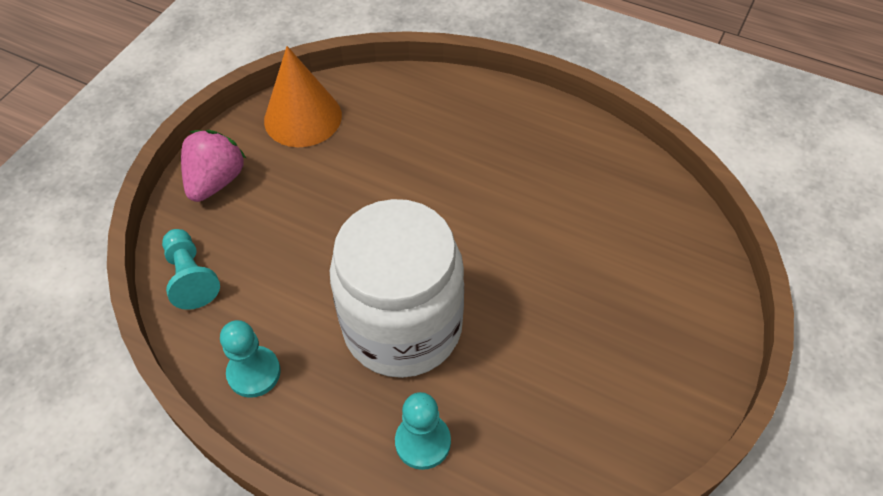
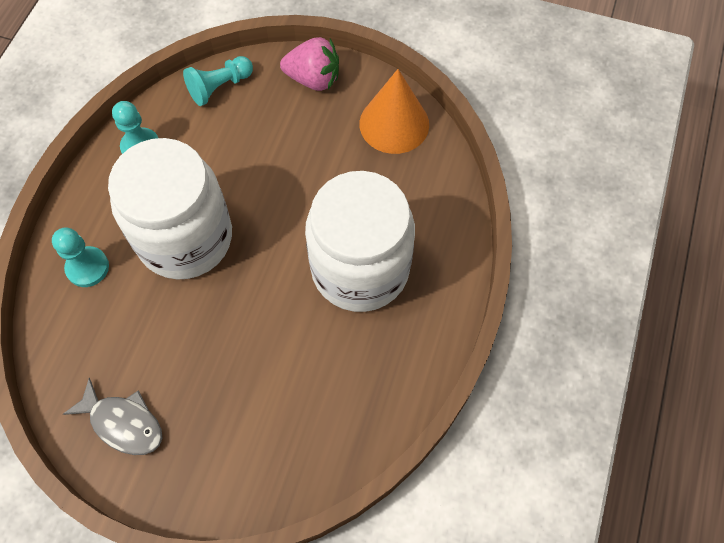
camera: 80 degrees right, 10 degrees up
none -> grey fish [63,378,162,455]
none -> white jar [305,171,415,312]

